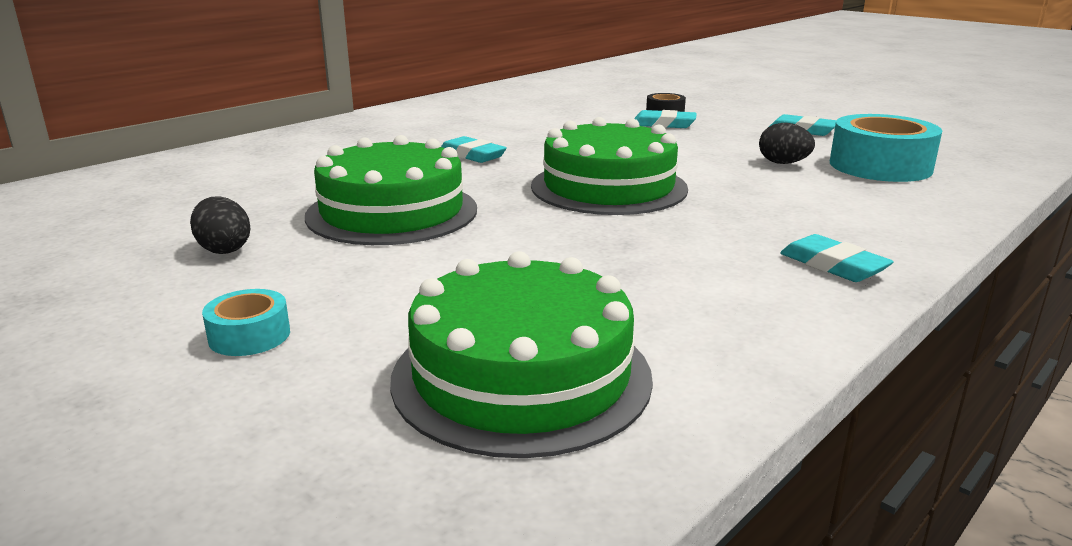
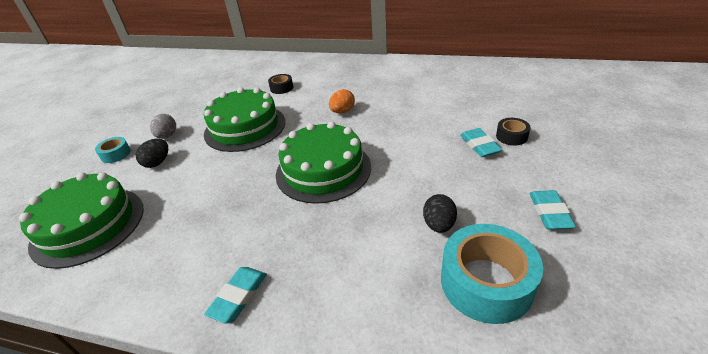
camera: 65 degrees right, 15 degrees up
black egg [190,196,251,254] -> black egg moved to [136,139,168,168]
turquoise eraser [441,136,507,163] -> orange egg [329,89,355,113]
none -> grey egg [150,114,176,139]
none -> black tape [268,74,293,94]

